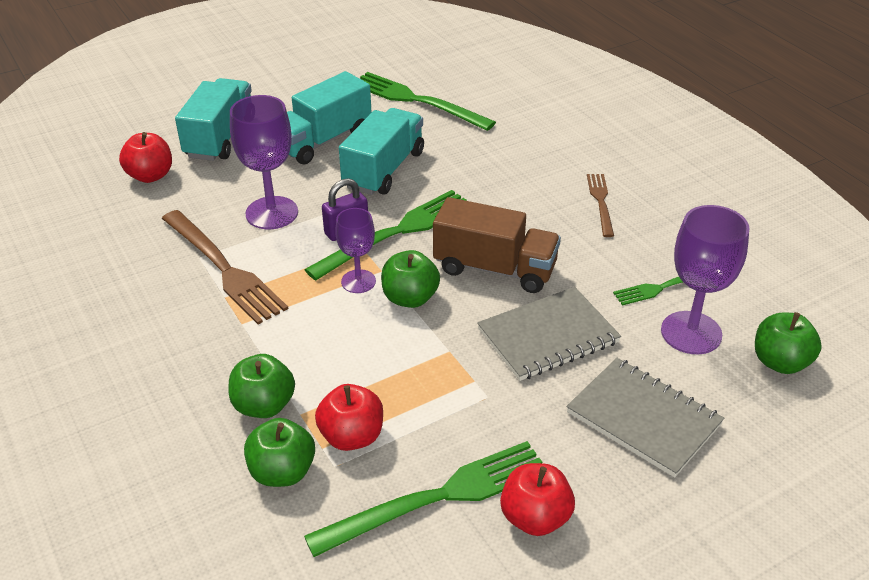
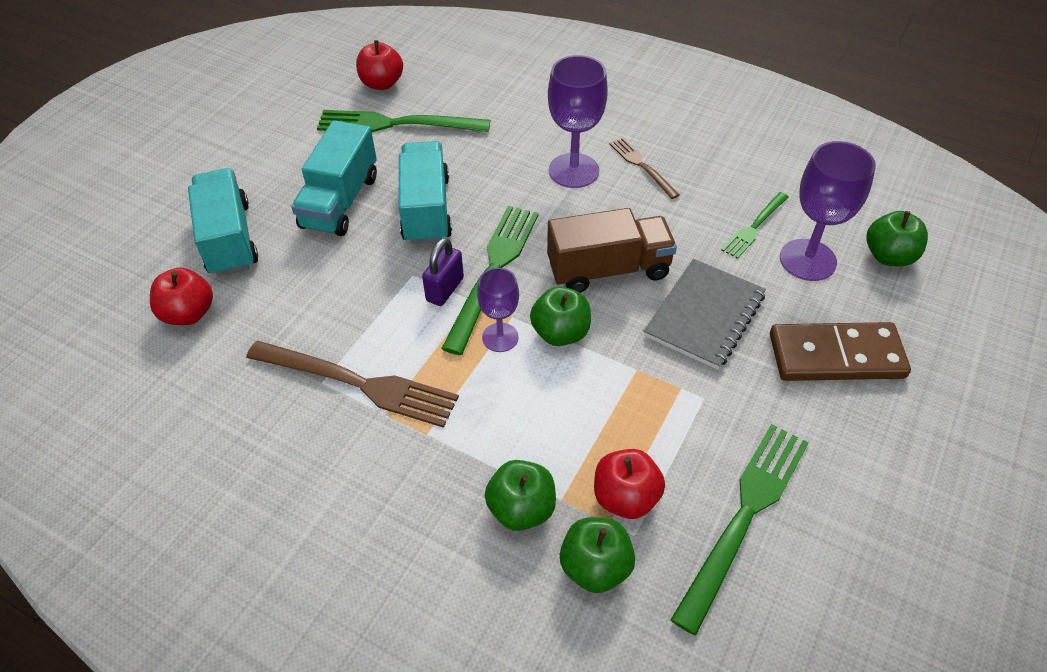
camera: 30 degrees left, 10 degrees up
purple goblet [230,95,298,229] -> purple goblet moved to [548,55,608,188]
red apple [500,463,575,536] -> red apple moved to [356,40,403,90]
grey notebook [566,358,724,477] -> brown domino [770,322,911,381]

